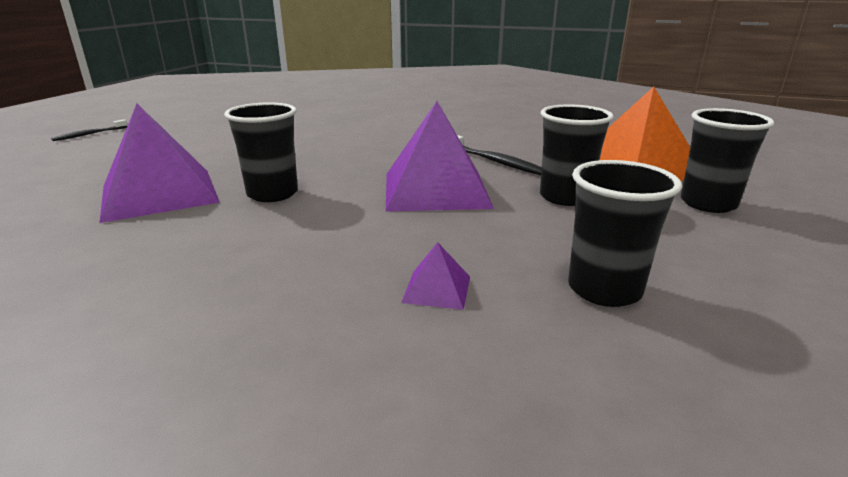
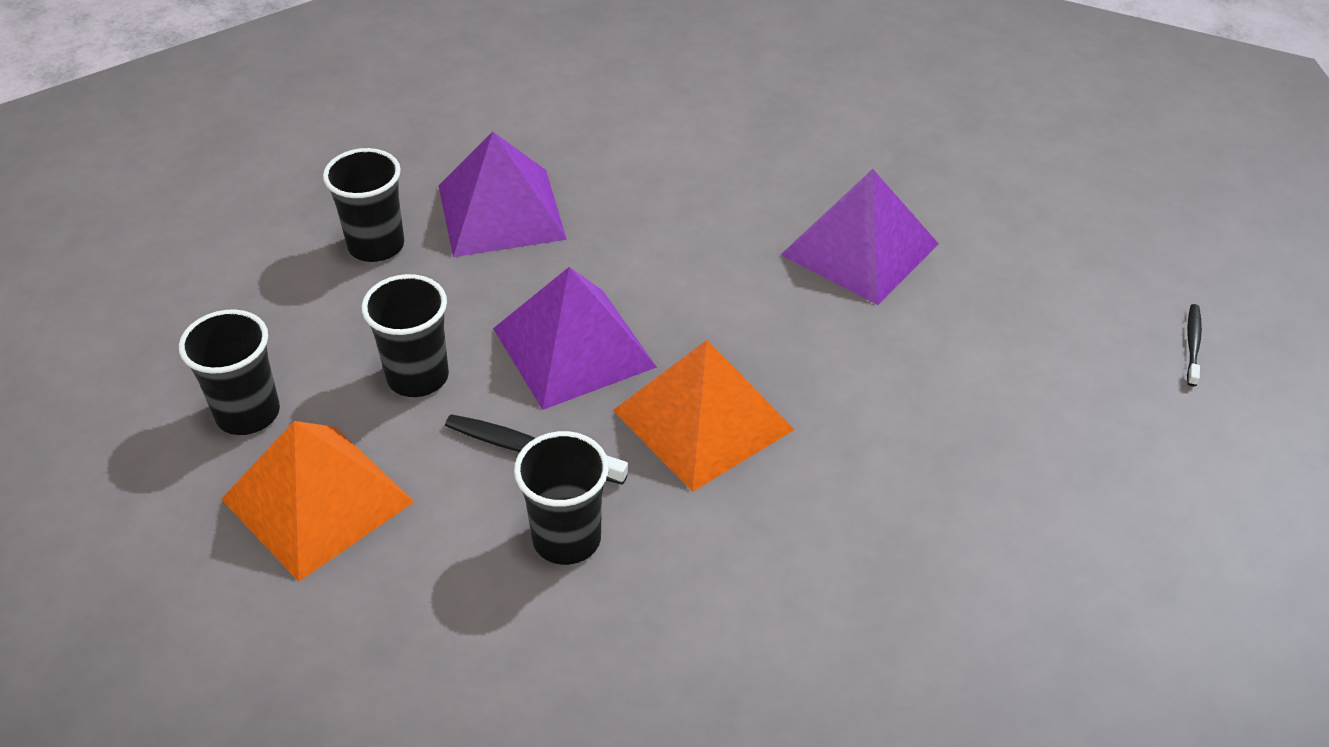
camera: 155 degrees right, 20 degrees up
black cup [224,102,298,202] -> black cup moved to [514,431,609,565]
purple pyramid [401,242,470,310] -> purple pyramid [439,132,567,257], size x2.42
none -> orange pyramid [613,340,795,492]

